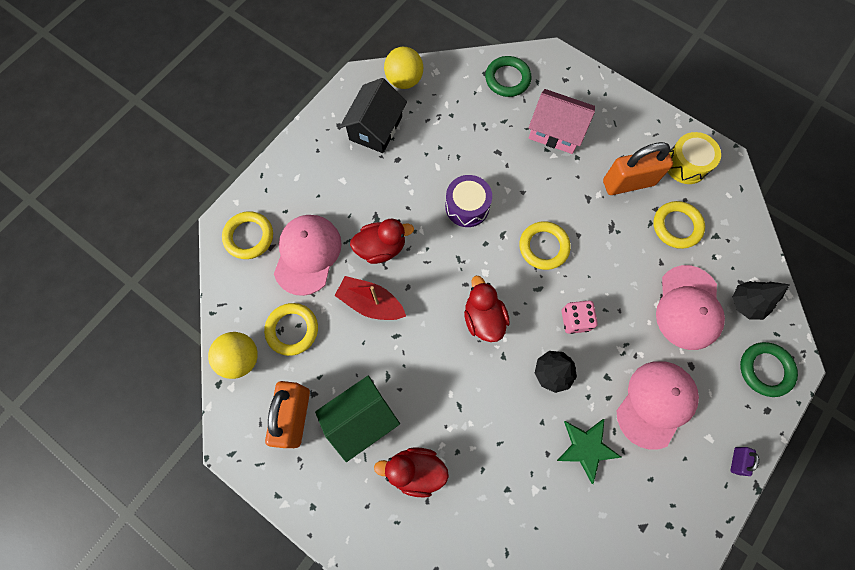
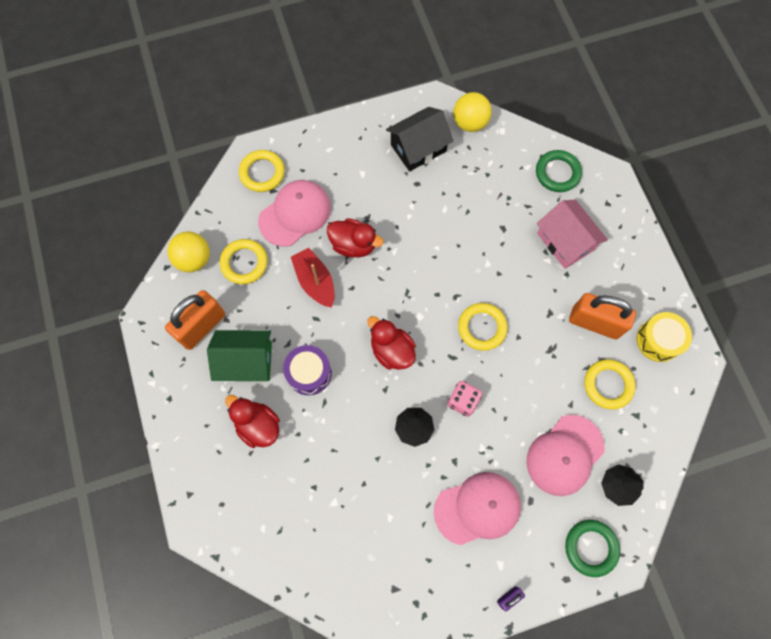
camera: 35 degrees right, 0 degrees up
purple drum [445,175,492,227] -> purple drum moved to [283,345,332,395]
red duck [464,276,510,342] -> red duck turned 60 degrees counterclockwise [367,316,416,370]
green star [557,419,622,484] -> none

